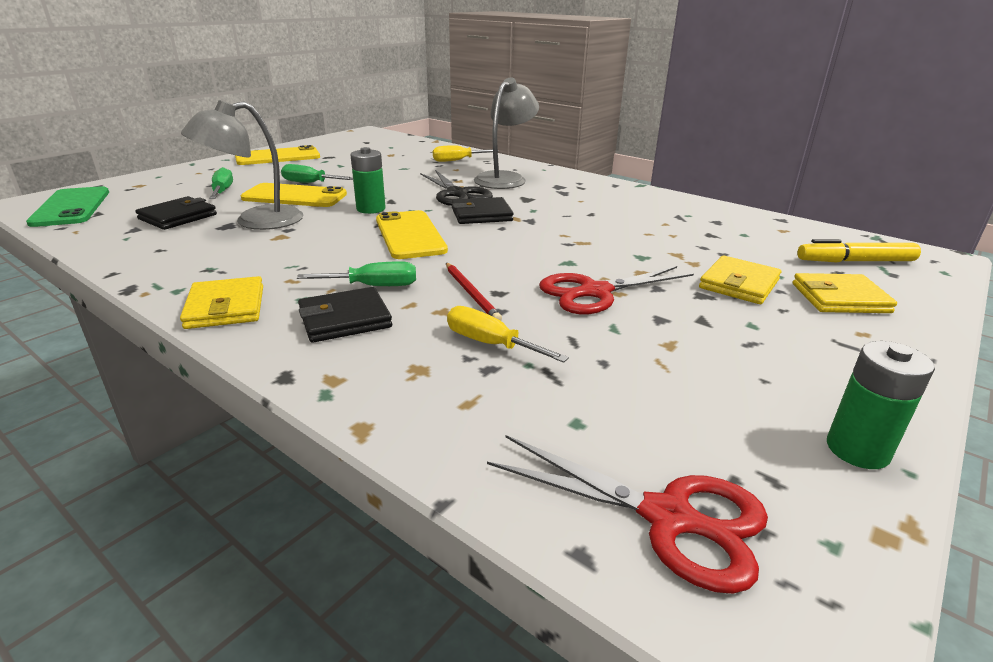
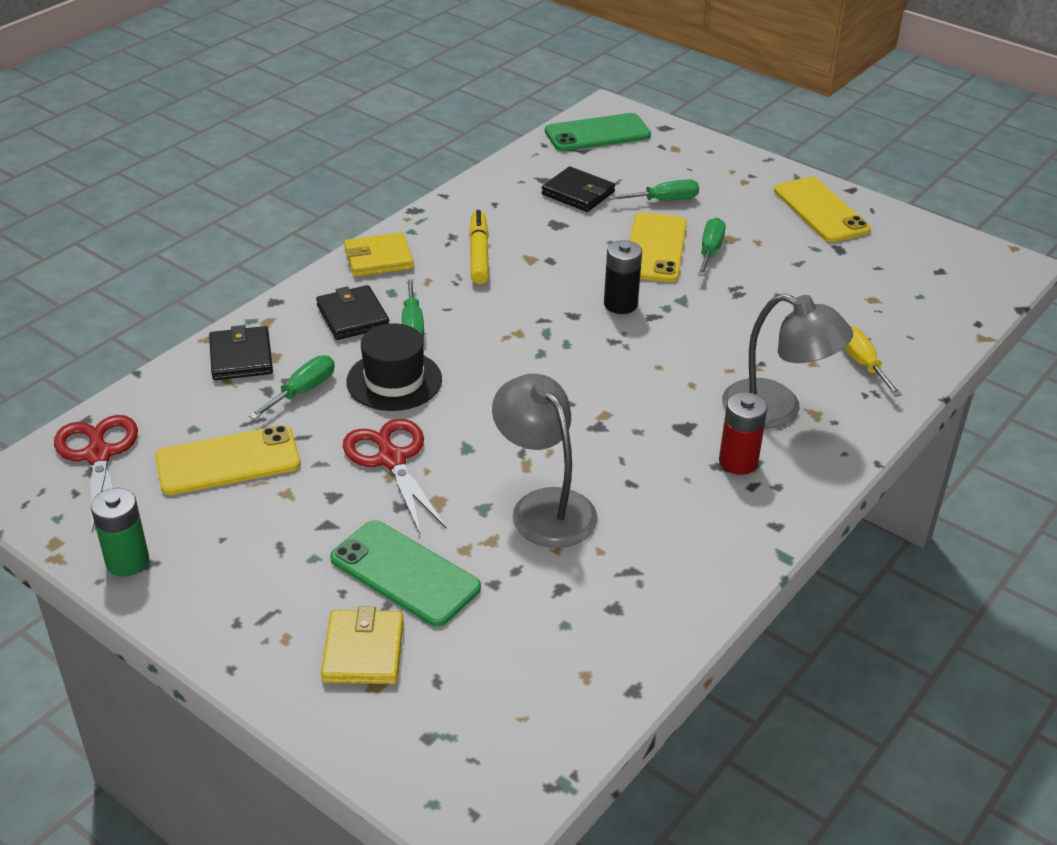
camera: 90 degrees right, 10 degrees up
grey lamp [181,100,303,230] -> grey lamp moved to [492,374,598,548]
green battery [350,147,386,214] -> black battery [604,240,642,314]
yellow phone [376,210,448,259] -> yellow phone moved to [155,425,301,495]
black scissors [420,170,493,206] -> none
red pencil [446,263,502,321] -> black hat [346,323,442,411]
yellow screwdriver [447,306,569,363] -> green screwdriver [249,355,335,420]
black wallet [452,197,514,224] -> black wallet moved to [209,325,273,380]
red scissors [487,435,768,594] -> red scissors turned 135 degrees clockwise [54,415,138,532]
yellow wallet [699,255,781,304] -> green phone [330,520,481,627]
yellow marker [797,239,921,263] -> yellow marker moved to [469,210,489,284]
none -> red battery [719,392,767,475]

